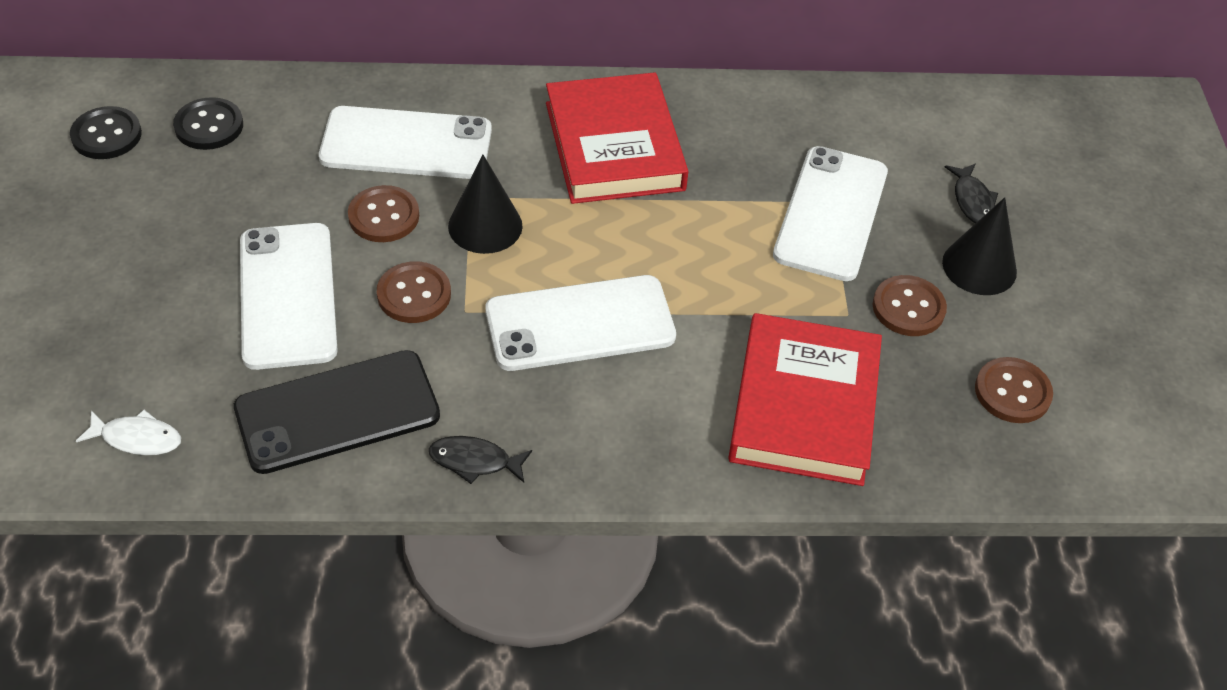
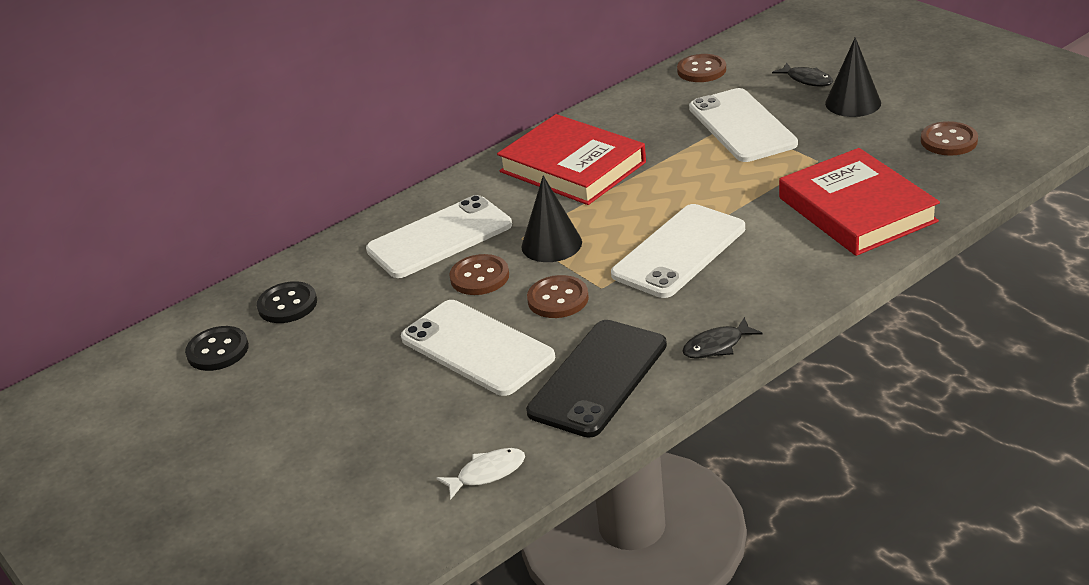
camera: 30 degrees left, 15 degrees down
brown button [872,275,947,336] -> brown button moved to [677,54,726,82]

